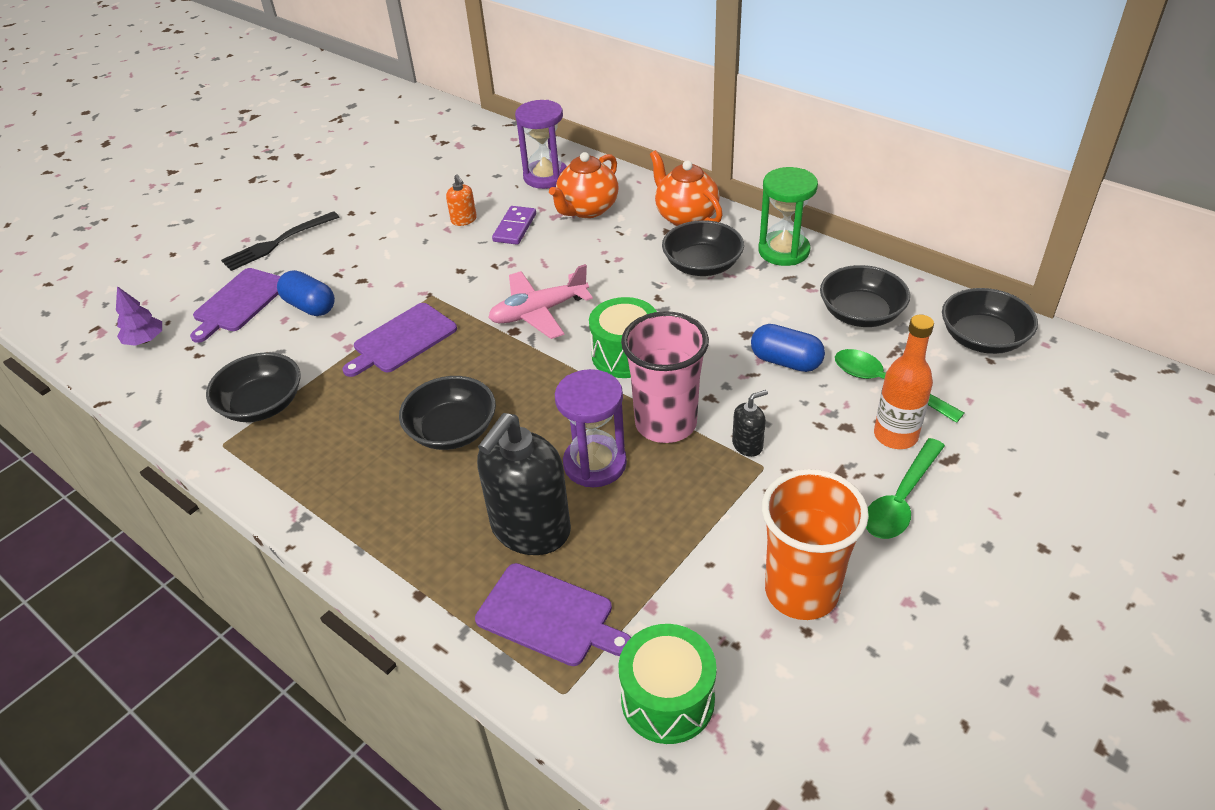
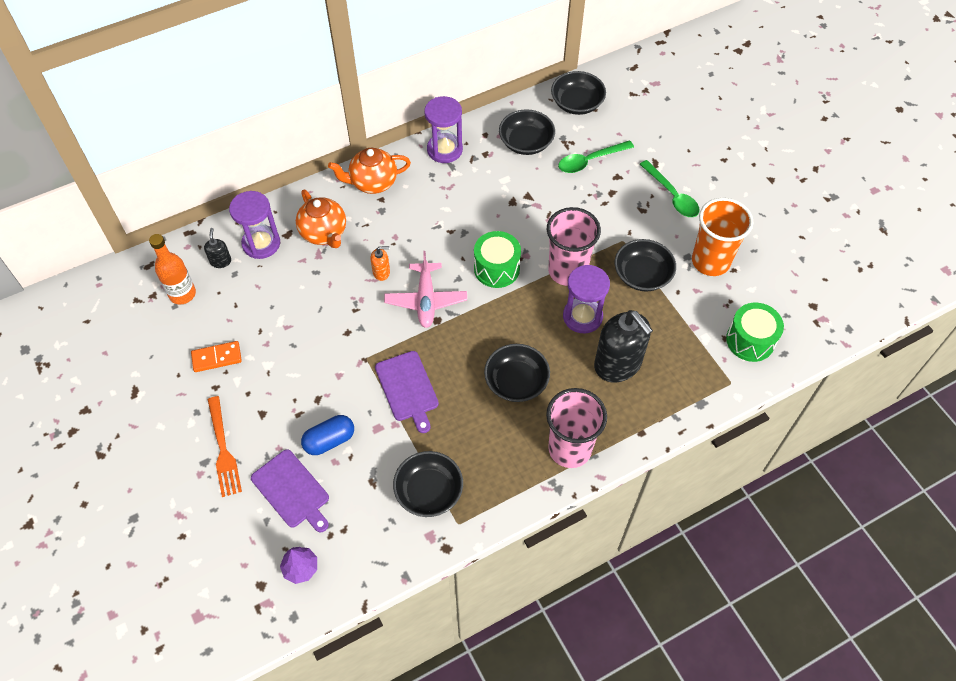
camera: 70 degrees left, 15 degrees up
black fork [221,211,339,271] -> orange fork [207,396,242,497]
orange soap dispenser [446,175,477,226] -> orange soap dispenser moved to [371,246,390,281]
purple cutting board [475,563,631,666] -> none
purple domino [492,206,536,245] -> none
black bowl [662,220,744,276] -> black bowl moved to [615,239,676,292]
black soap dispenser [732,390,768,457] -> black soap dispenser moved to [204,228,231,268]
blue capsule [751,324,825,372] -> none
green hourglass [758,167,818,266] -> purple hourglass [424,96,463,163]
orange bottle [874,315,934,449] -> orange bottle moved to [149,234,196,305]
none -> orange domino [191,341,242,372]
none -> pink cup [546,388,607,468]

